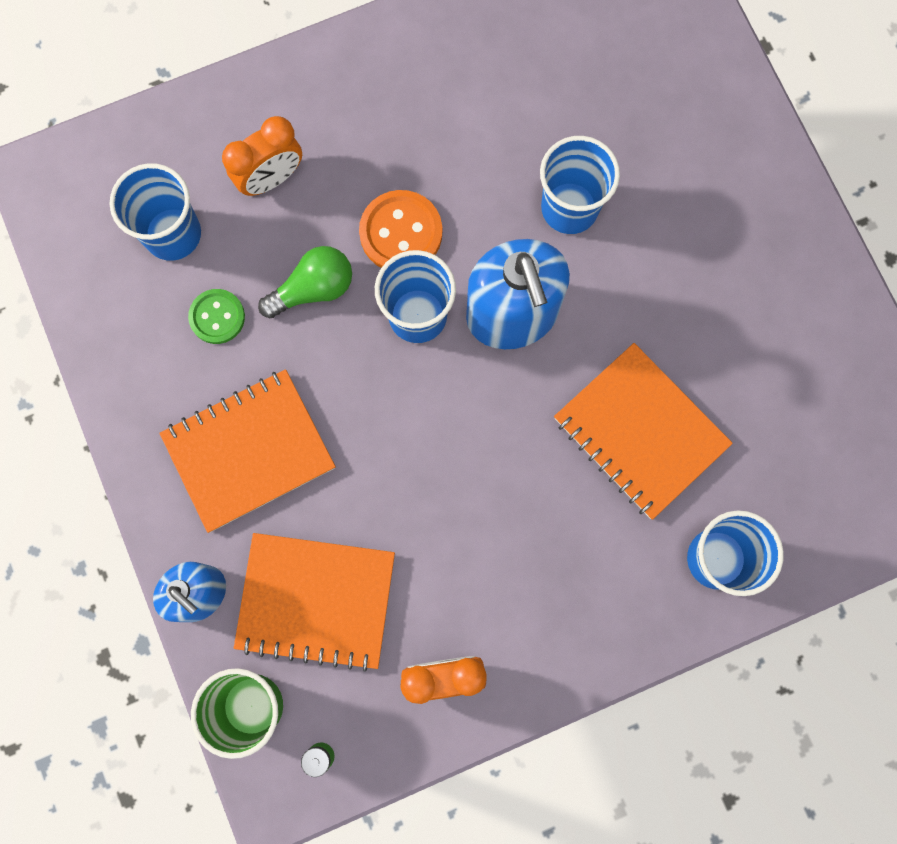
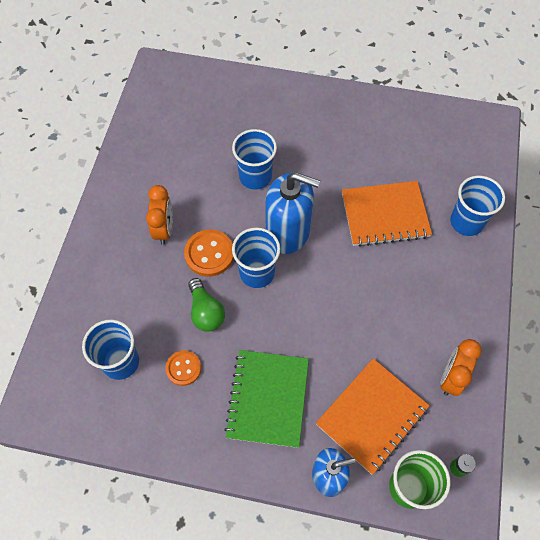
camera: 55 degrees left, 15 degrees down
orange notebook [159,369,336,533] -> green notebook [224,350,309,448]
green button [188,289,245,344] -> orange button [165,350,201,386]
orange clock [222,116,302,196] -> orange clock moved to [146,185,173,245]
green light bulb [258,246,352,318] -> green light bulb turned 150 degrees clockwise [188,278,225,331]

